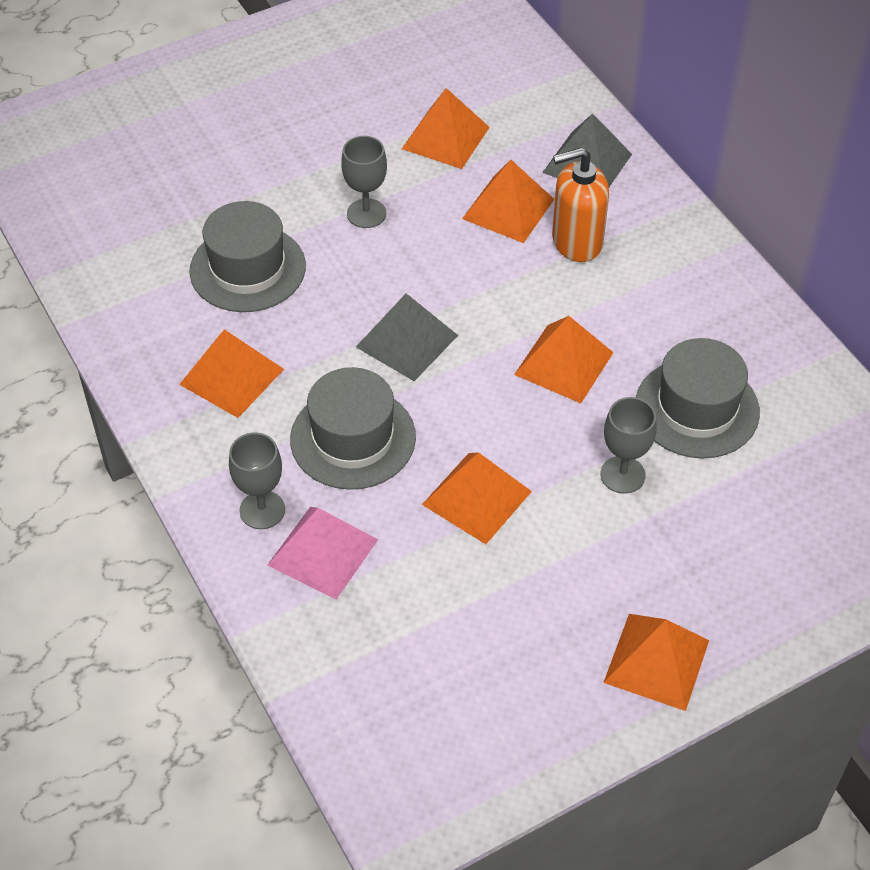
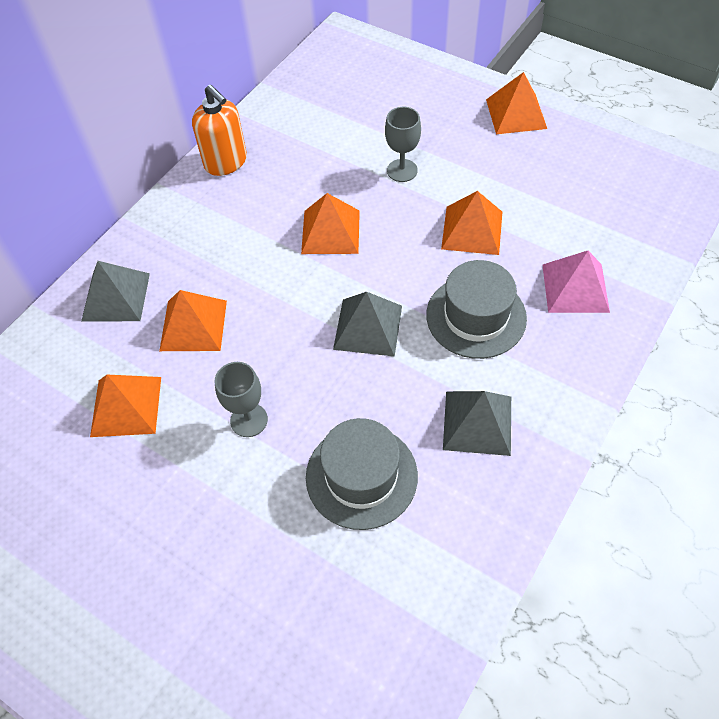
camera: 115 degrees left, 5 degrees up
orange pyramid [179,329,284,418] -> grey pyramid [443,391,511,456]
grey goblet [229,433,285,529] -> none
orange soap dispenser [552,147,609,262] -> orange soap dispenser moved to [192,84,247,176]
grey hat [636,338,760,458] -> none

